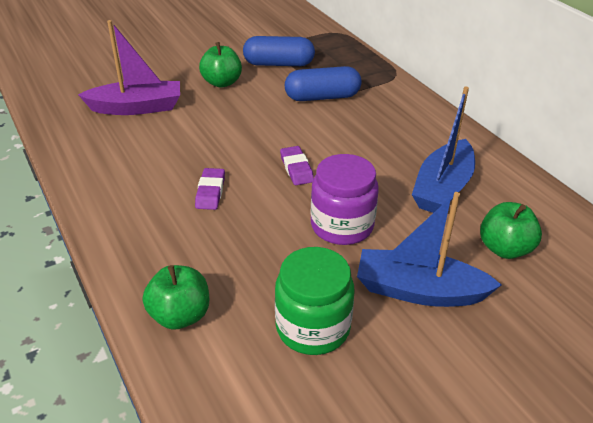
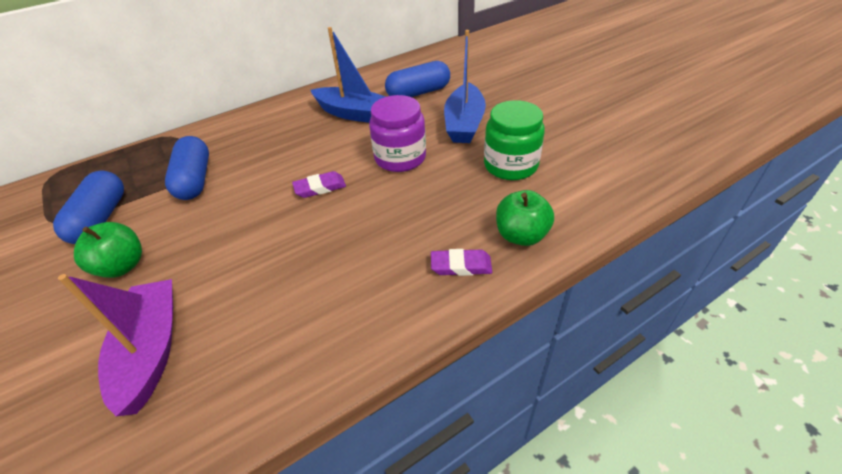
camera: 90 degrees left, 5 degrees up
purple eraser [195,168,225,210] -> purple eraser moved to [431,249,492,276]
green apple [480,202,542,259] -> blue capsule [385,61,450,97]

